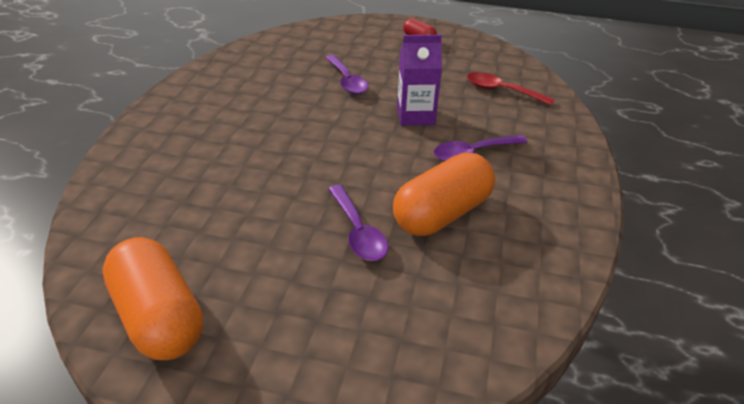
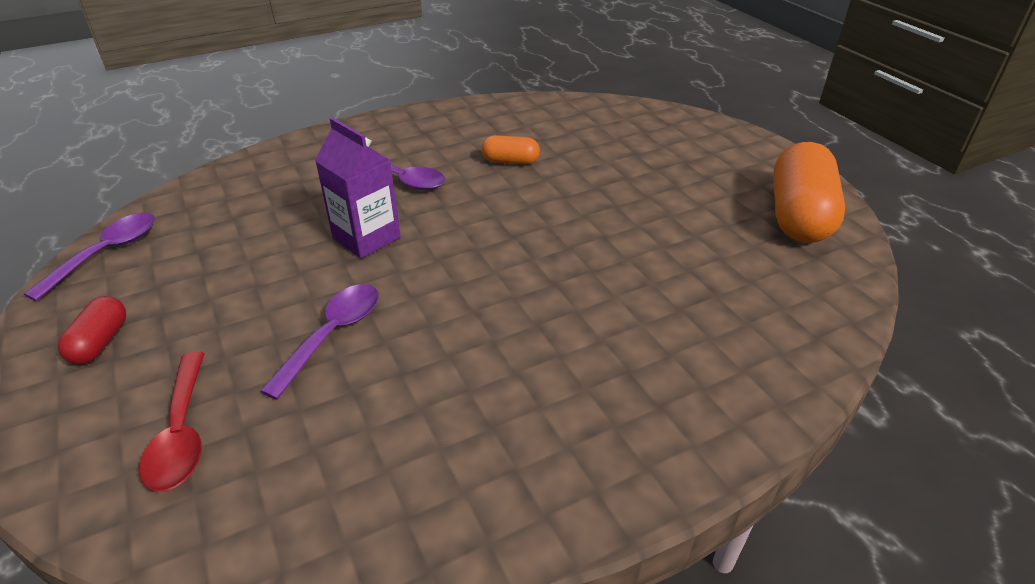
camera: 130 degrees left, 0 degrees up
purple spoon [328,185,388,261] -> purple spoon moved to [24,213,155,301]
orange capsule [393,152,495,236] -> orange capsule [482,135,540,164], size x0.49
red spoon [467,72,555,105] -> red spoon moved to [139,351,205,492]

